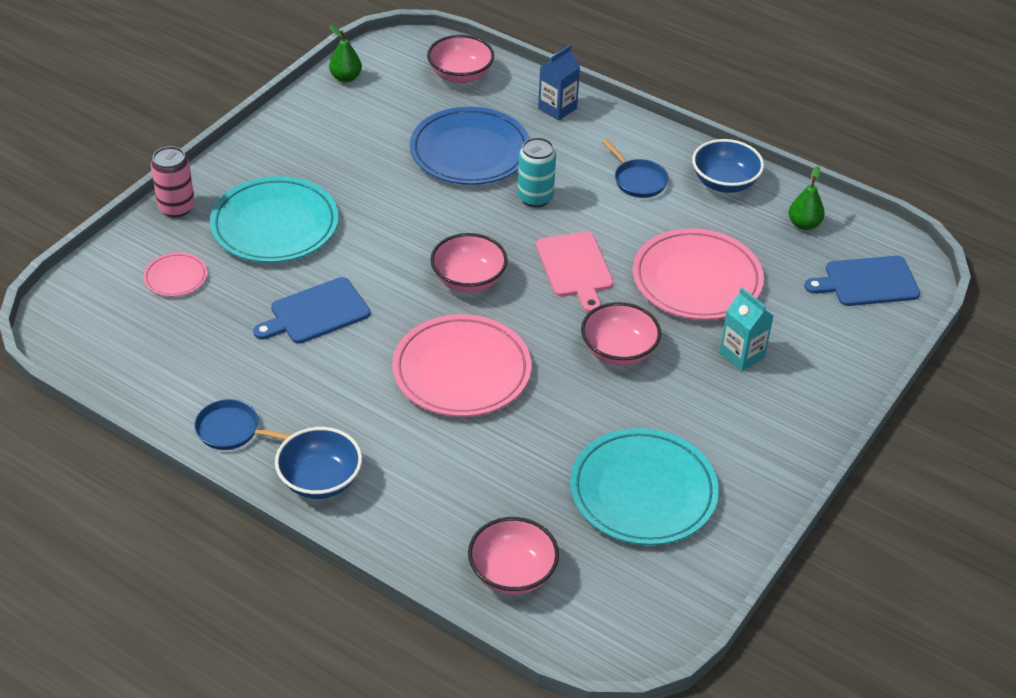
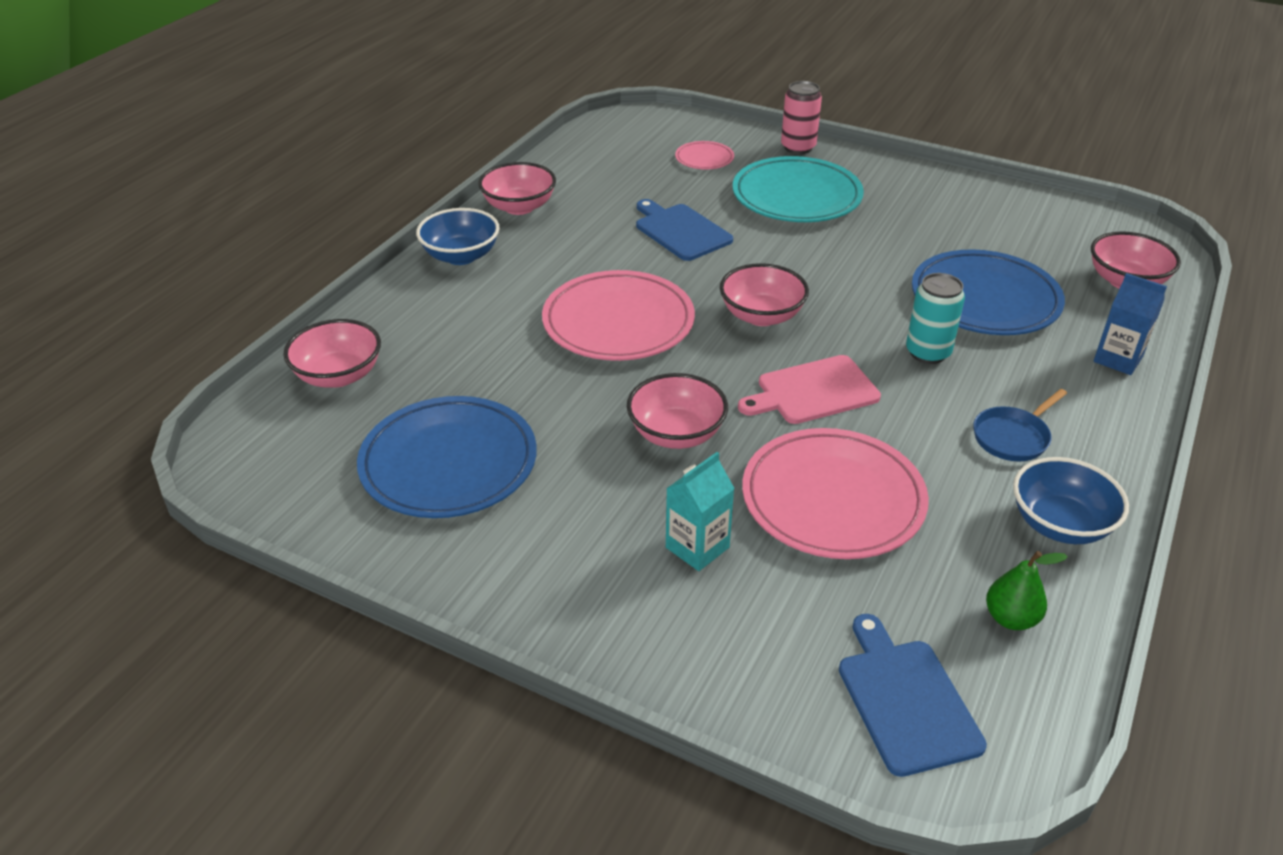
camera: 85 degrees right, 5 degrees down
blue pan [195,399,291,450] -> pink bowl [478,162,556,215]
green pear [329,25,362,82] -> none
turquoise plate [570,428,719,545] -> blue plate [357,396,537,518]

